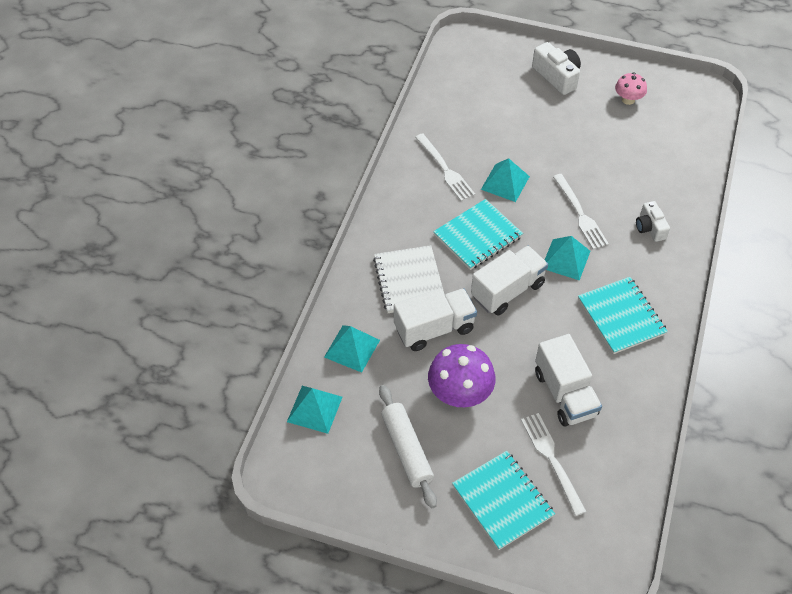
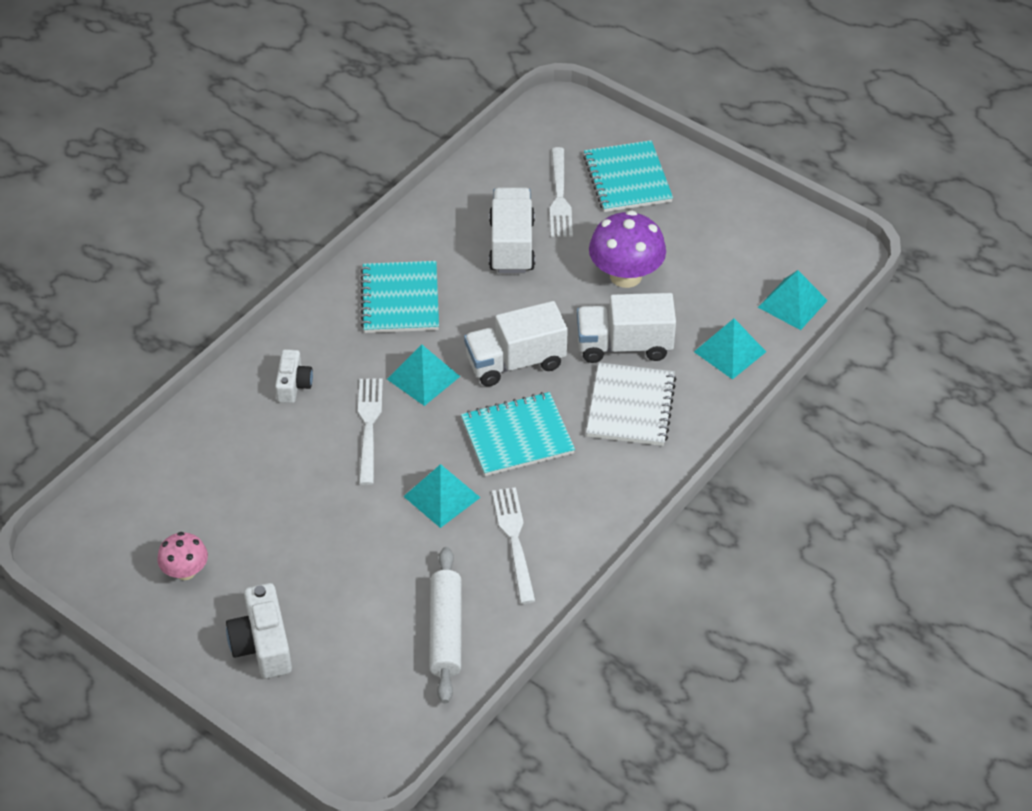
camera: 160 degrees left, 5 degrees down
white rolling pin [379,385,437,508] -> white rolling pin moved to [429,547,462,703]

